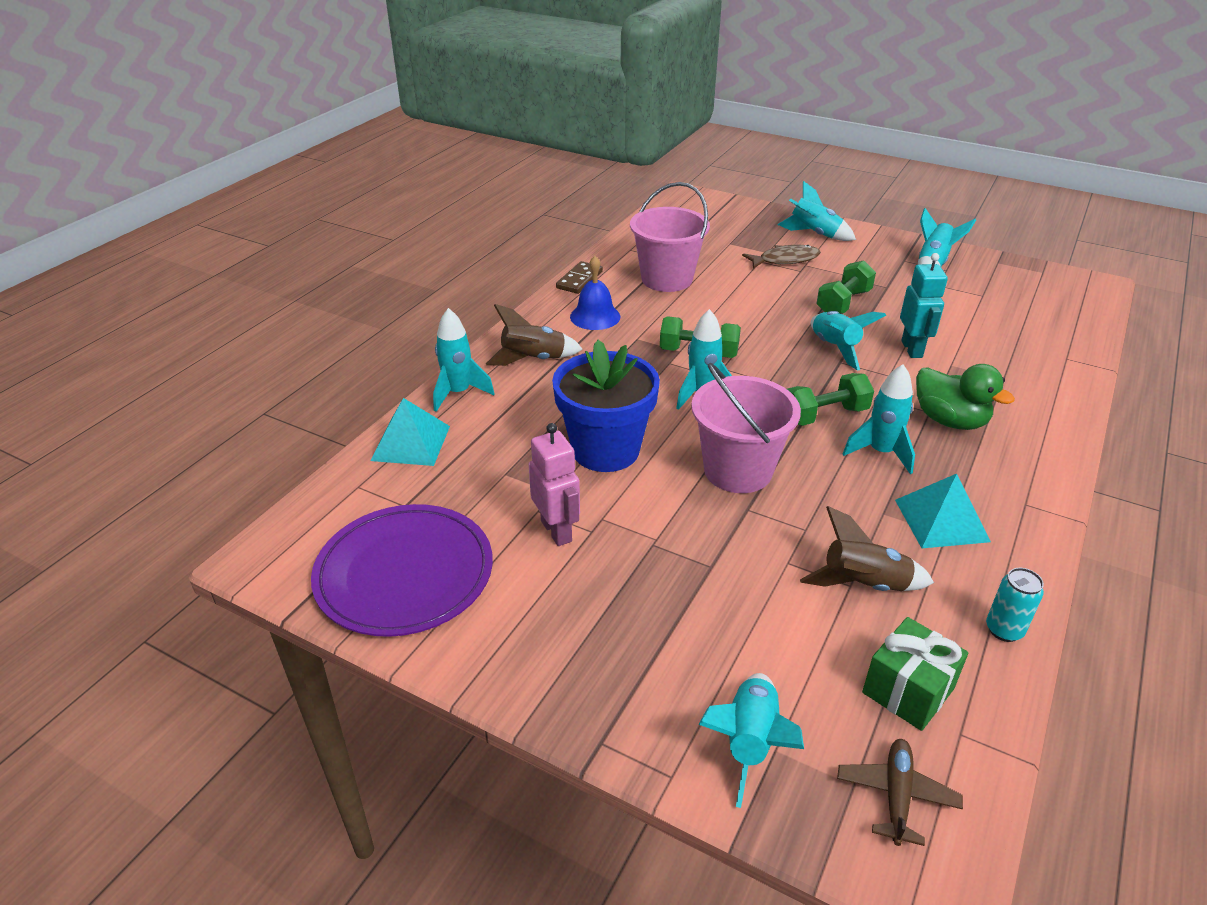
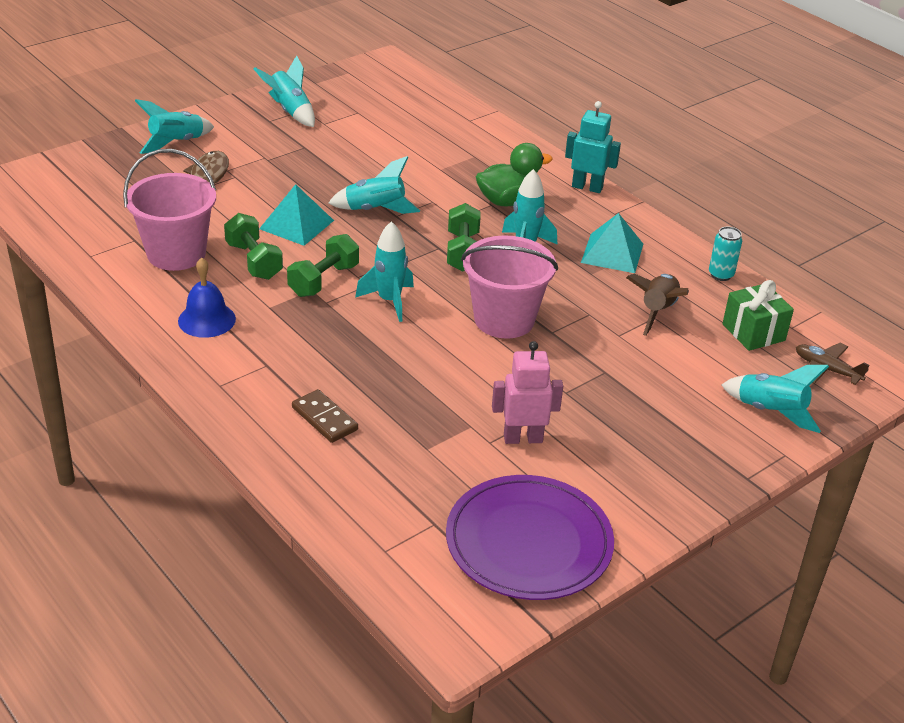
camera: 70 degrees left, 0 degrees up
turquoise pyramid [370,398,450,466] -> turquoise pyramid moved to [259,184,334,246]
turquoise rocket [433,308,495,412] -> none
brown rocket [486,304,583,366] -> none
blue flower pot [552,340,660,472] -> none
brown domino [556,261,603,294] -> brown domino moved to [292,389,358,443]
green dumbbell [816,260,876,314] -> green dumbbell moved to [224,213,283,280]
turquoise robot [900,253,948,358] -> turquoise robot moved to [565,101,621,193]

